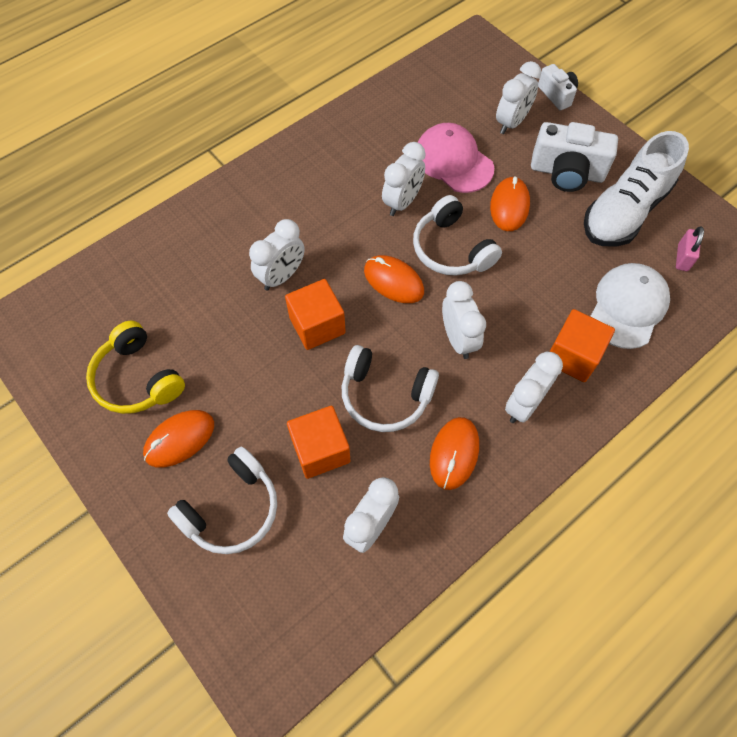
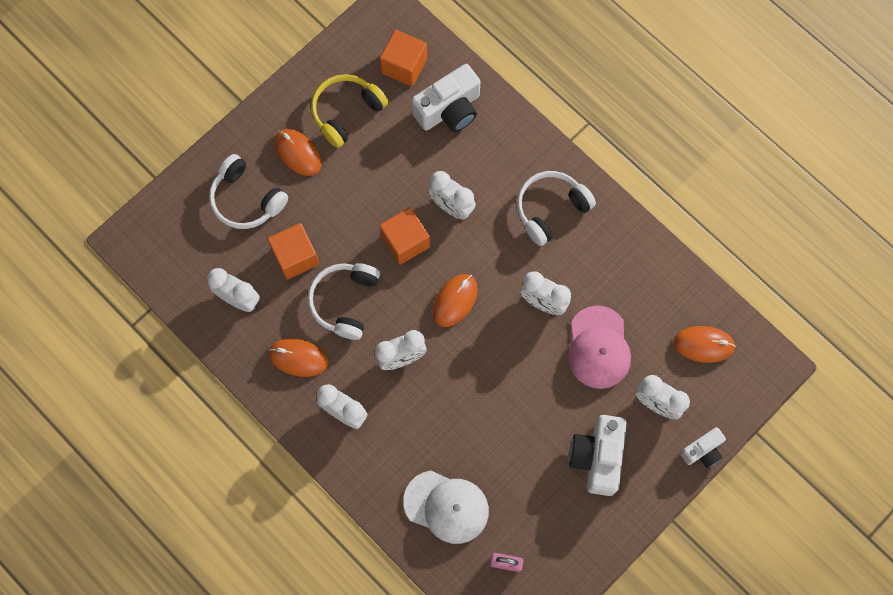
camera: 85 degrees right, 10 degrees up
white headphones [413,195,502,276] -> white headphones moved to [517,171,596,246]
pink cap [418,123,494,193] -> pink cap turned 135 degrees clockwise [568,305,631,389]
orange mouse [490,176,530,231] -> orange mouse moved to [674,326,736,363]
orange cube [550,309,615,382] -> orange cube moved to [380,30,427,87]
white shoe [584,131,689,247] -> none
none -> white camera [411,64,481,132]

